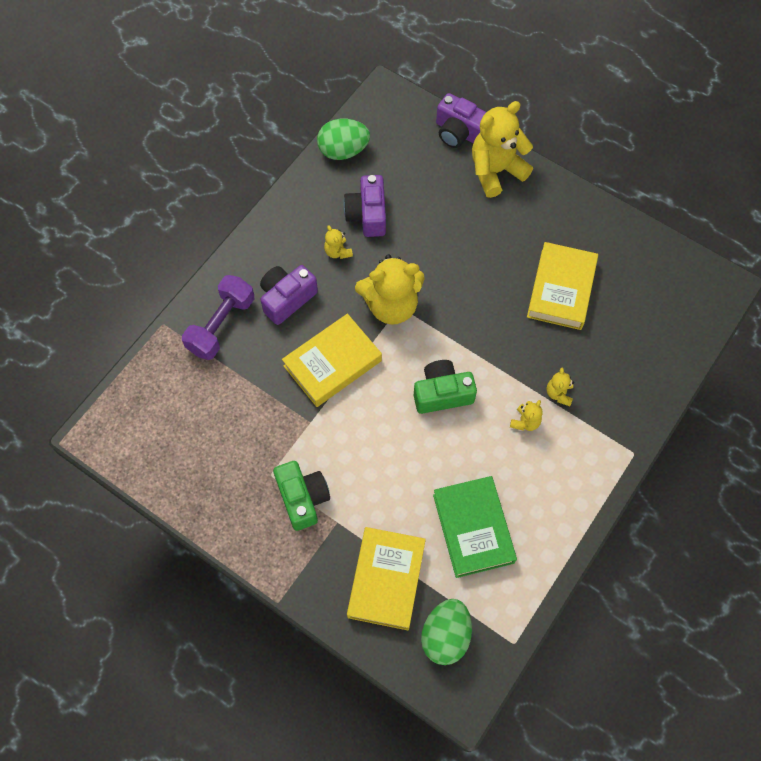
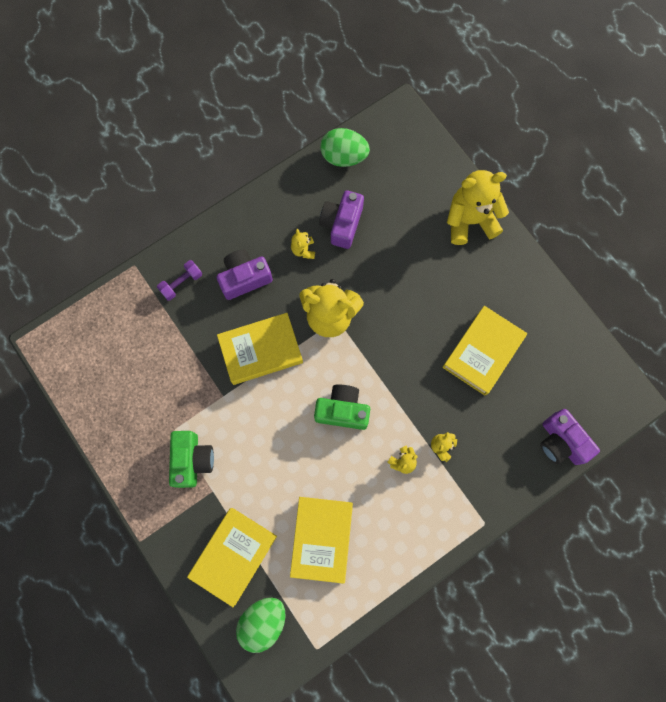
camera: 20 degrees right, 10 degrees up
purple dumbbell [182,275,254,360] -> purple dumbbell [157,260,202,301], size x0.59
green book [433,476,517,578] -> yellow book [290,497,353,584]
purple camera [436,93,486,148] -> purple camera moved to [540,409,600,465]

